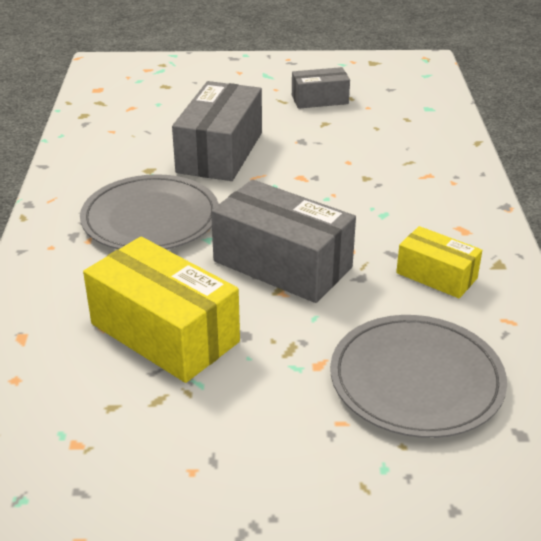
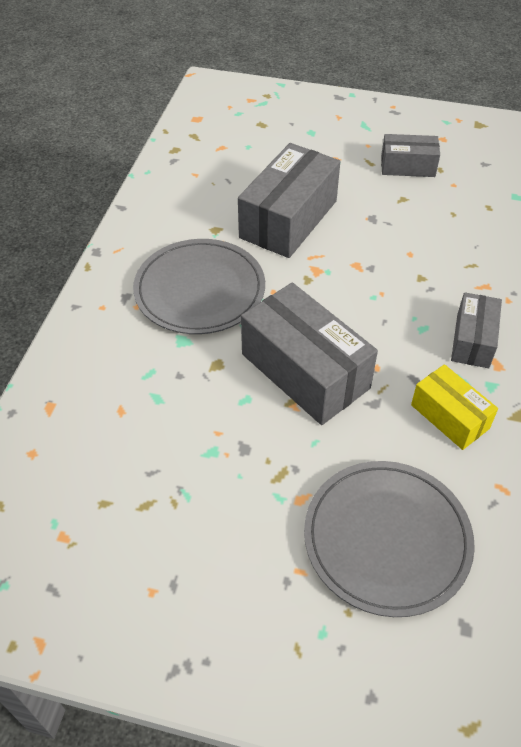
camera: 15 degrees right, 15 degrees up
yellow box [83,237,240,383] -> none
none -> grey box [451,292,502,368]

